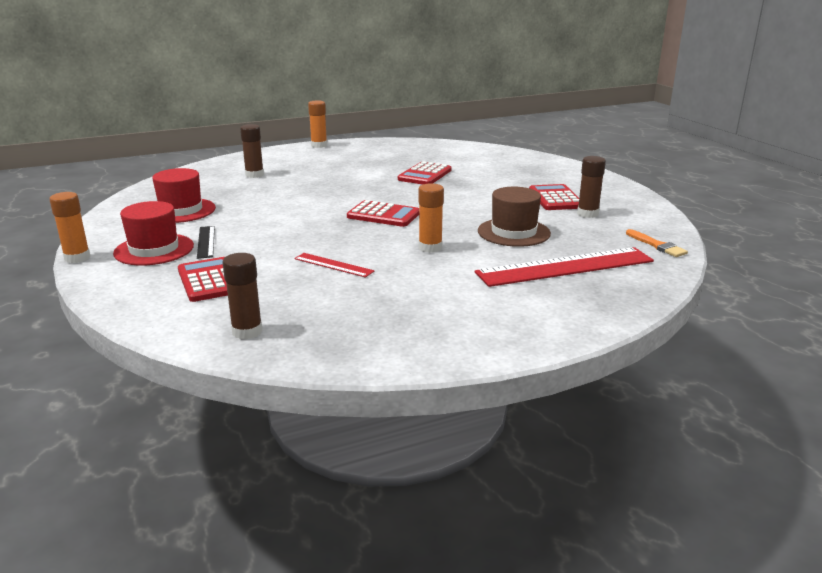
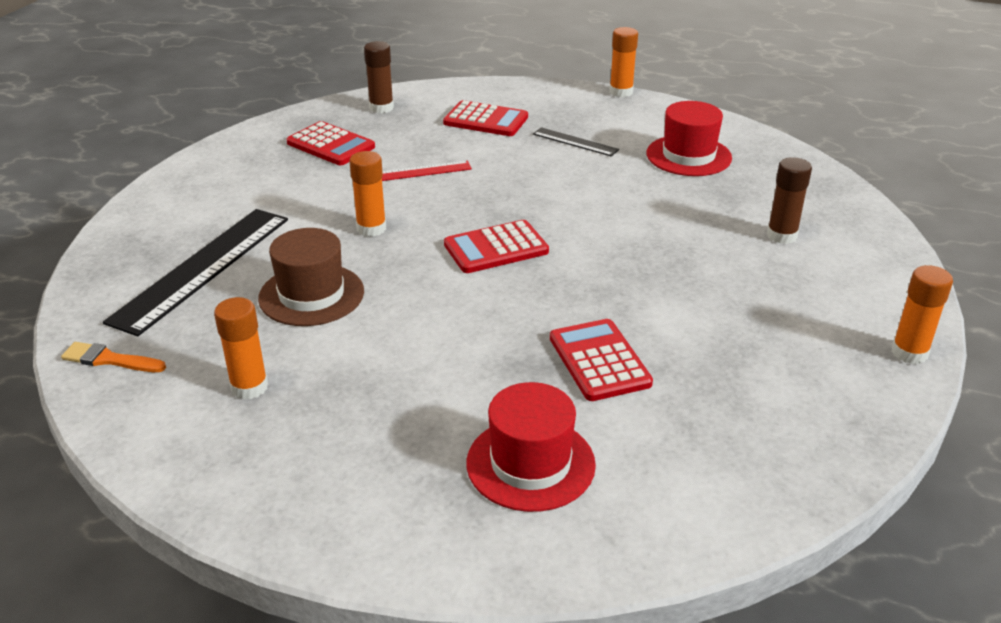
camera: 135 degrees right, 10 degrees up
red hat [113,201,194,266] -> red hat moved to [466,382,596,512]
red ruler [475,247,654,287] -> black ruler [103,209,288,336]
red calculator [529,184,579,210] -> red calculator moved to [286,121,375,165]
brown glue stick [577,156,606,218] -> orange glue stick [214,297,268,400]

